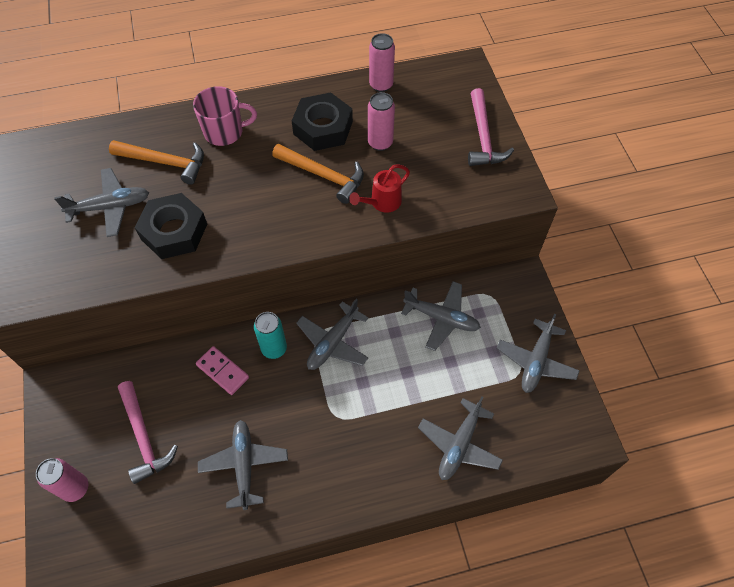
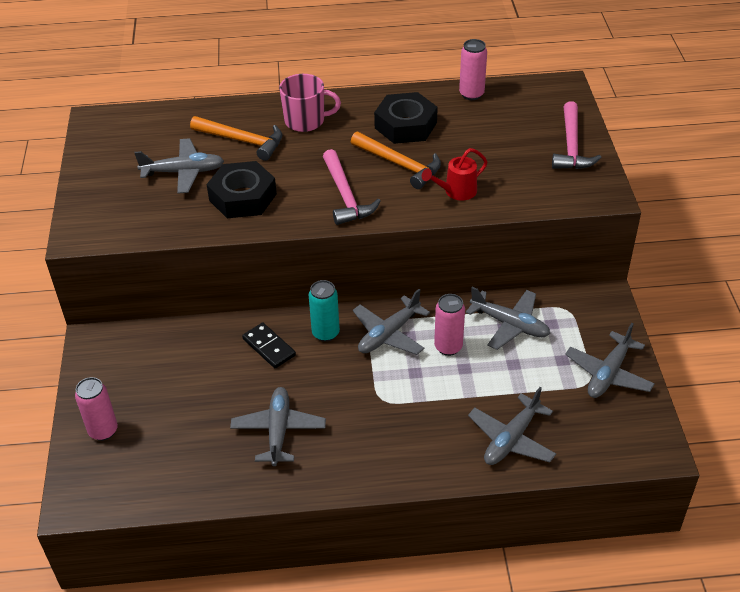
camera: 10 degrees right, 15 degrees down
pink hammer [118,381,178,484] -> pink hammer moved to [323,149,381,225]
pink domino [196,346,249,395] -> black domino [242,323,296,368]
pink can [368,92,395,151] -> pink can moved to [434,294,465,356]

